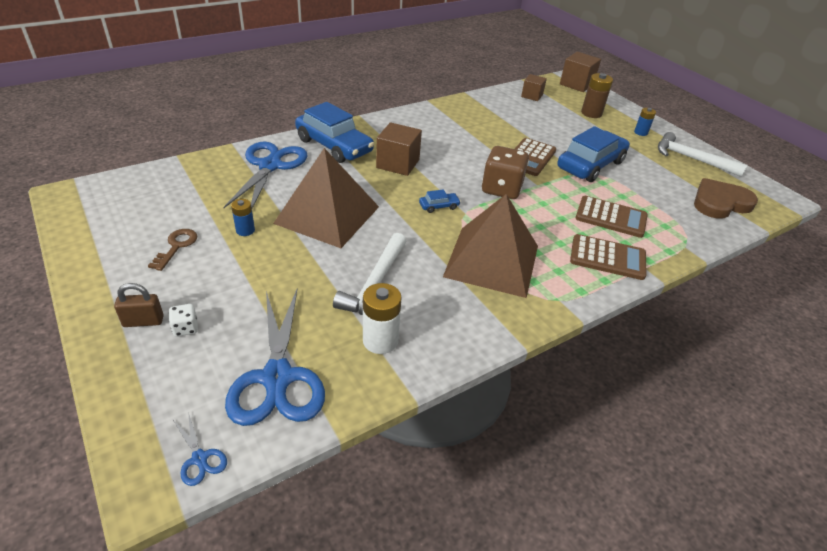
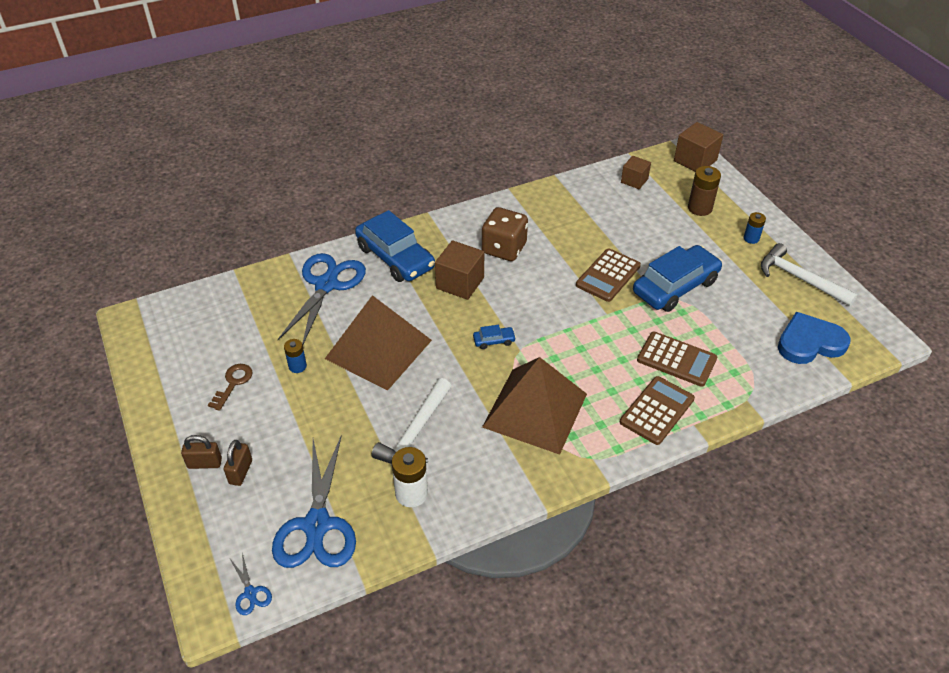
camera: 10 degrees right, 5 degrees up
white dice [169,304,198,337] -> brown padlock [224,440,252,486]
brown dice [482,146,529,199] -> brown dice moved to [482,207,528,261]
brown calculator [570,234,647,280] -> brown calculator turned 75 degrees counterclockwise [620,376,695,445]
brown heart [694,178,758,219] -> blue heart [778,312,851,364]

